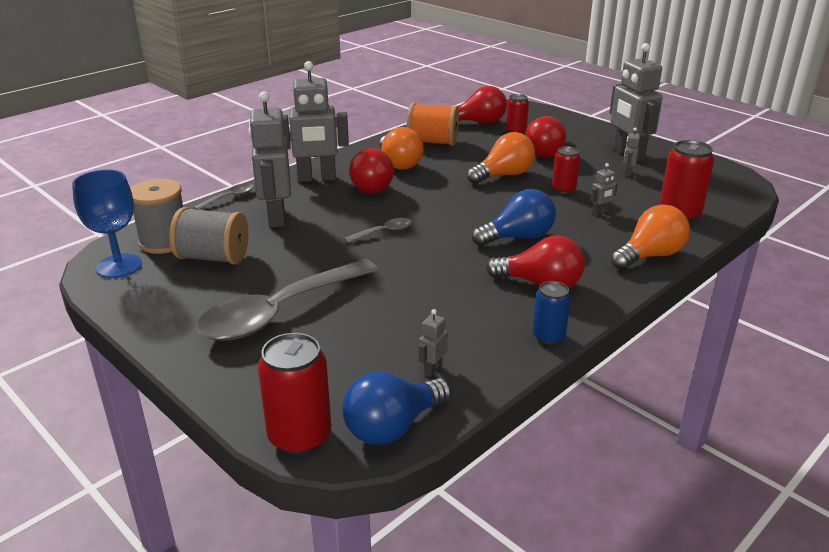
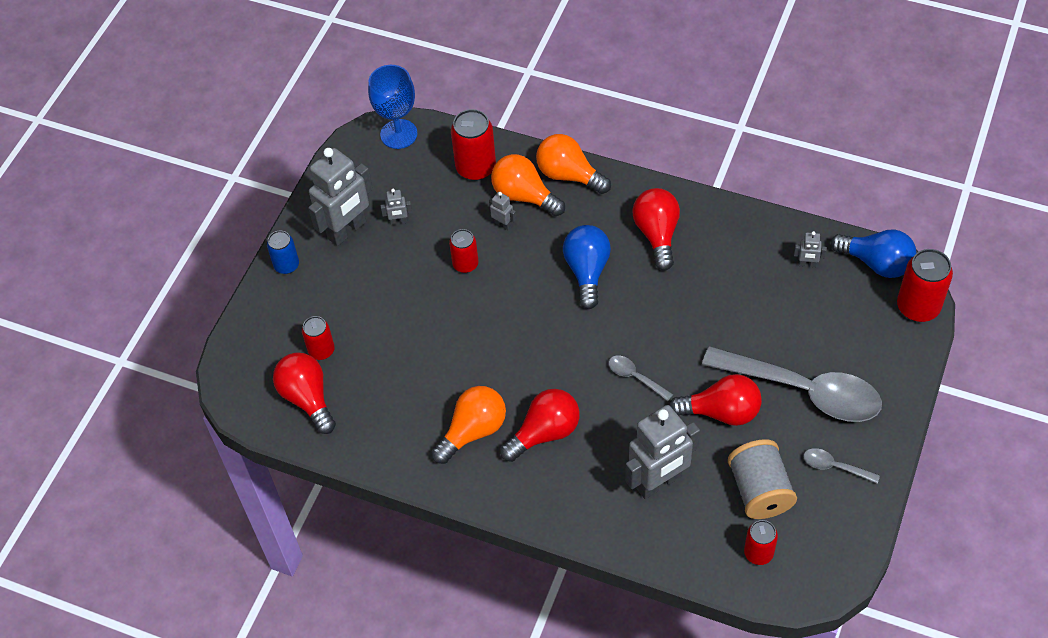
camera: 110 degrees left, 25 degrees up
blue goblet [72,170,142,278] -> blue goblet moved to [368,65,417,149]
grey spool [130,178,183,254] -> red can [744,520,778,565]
grey spoon [194,183,254,210] -> grey spoon moved to [803,448,880,484]
grey robot [283,61,349,182] -> none
orange spool [406,103,459,146] -> none
orange light bulb [467,132,535,184] -> orange light bulb moved to [491,154,565,216]
blue light bulb [472,189,556,246] -> blue light bulb turned 45 degrees clockwise [563,225,611,309]
red light bulb [525,116,566,158] -> red light bulb moved to [669,374,762,426]
blue can [532,281,571,344] -> blue can moved to [267,230,299,274]

